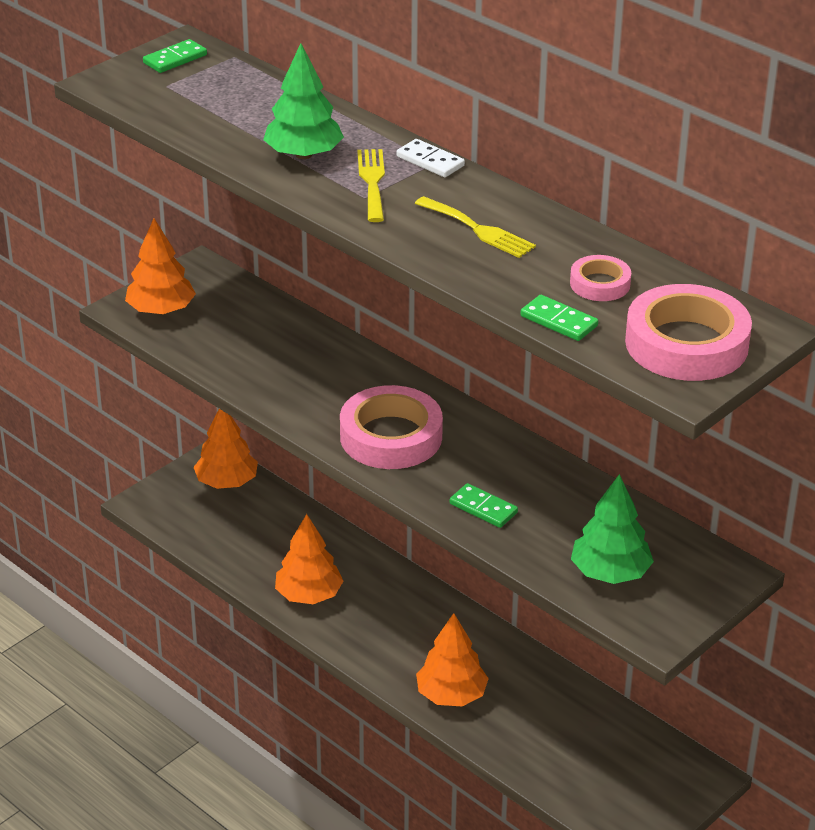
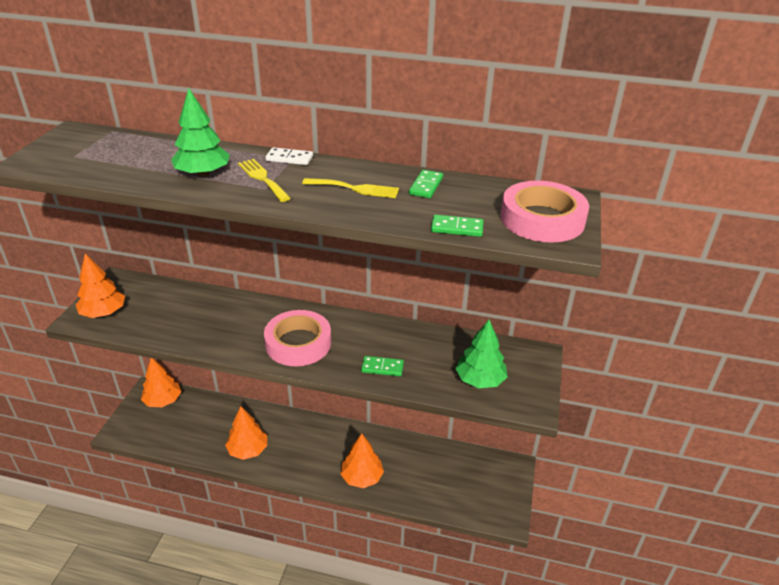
camera: 30 degrees left, 0 degrees up
green domino [143,39,207,73] -> green domino moved to [409,170,443,198]
pink tape [570,255,631,301] -> none

